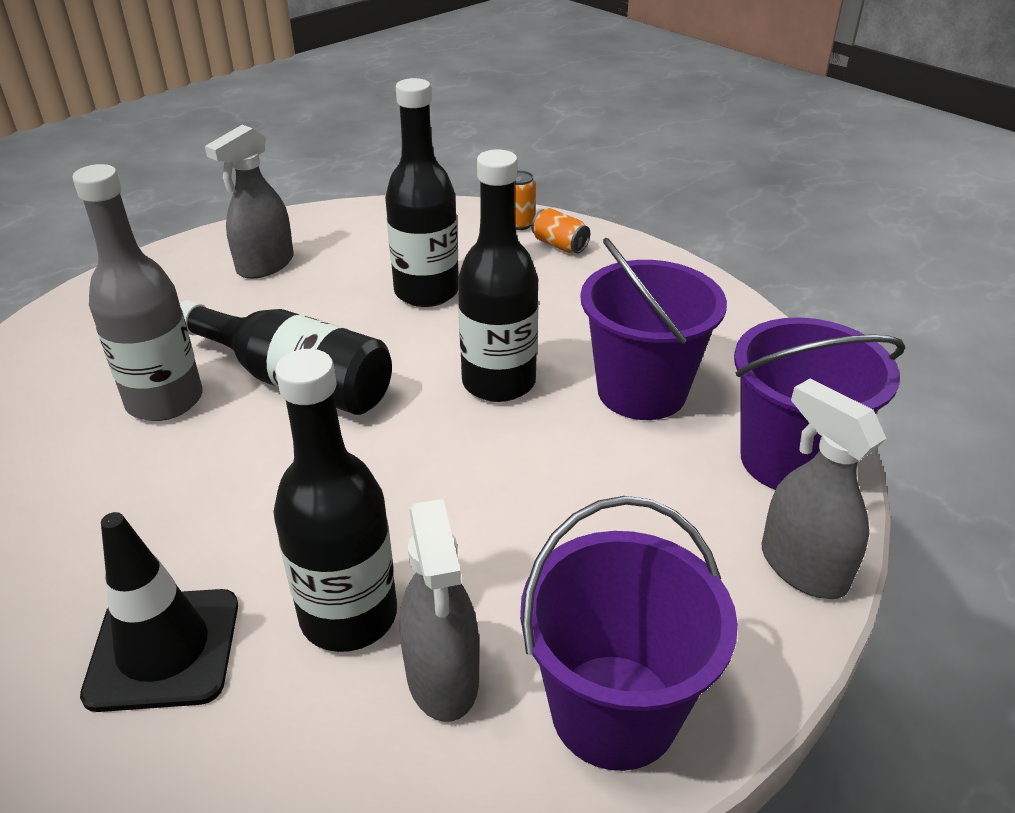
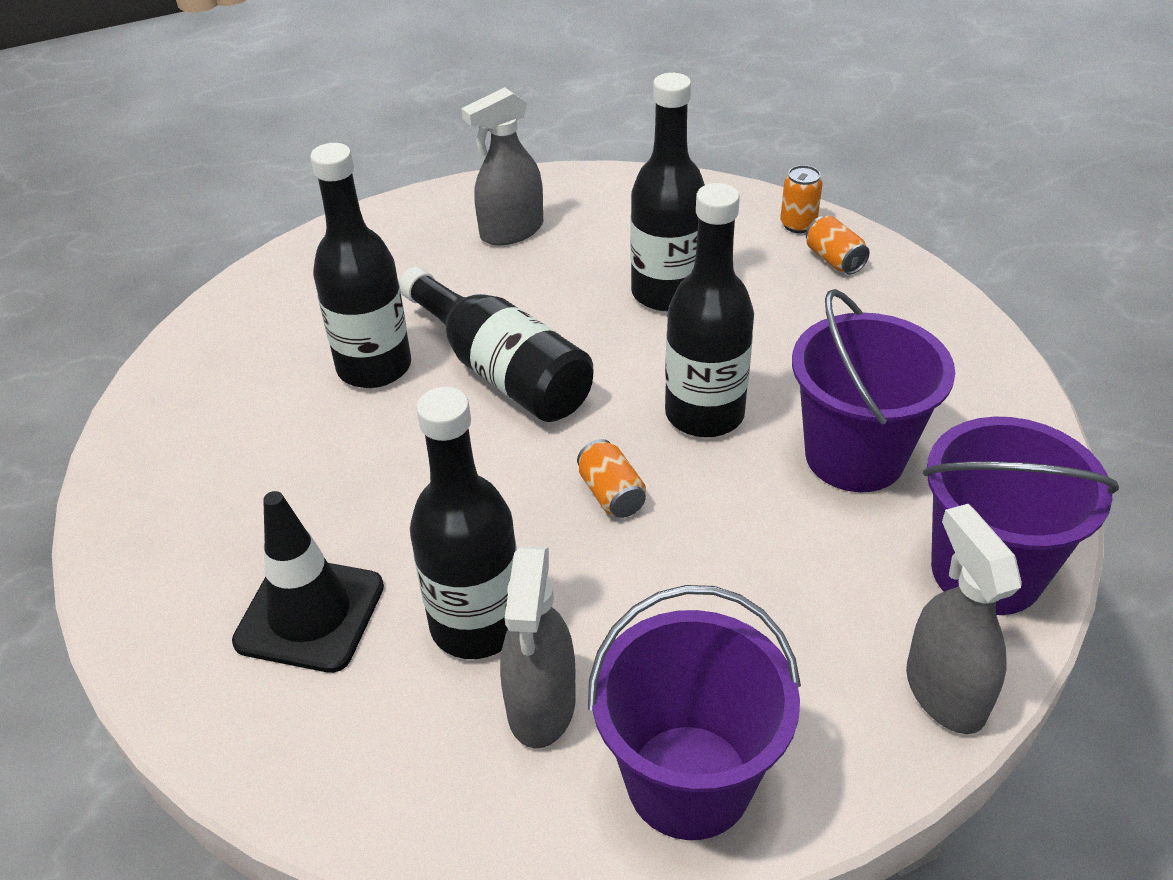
camera: 20 degrees right, 5 degrees up
grey bottle [73,164,202,421] -> black bottle [310,143,411,388]
none -> orange can [577,439,646,518]

